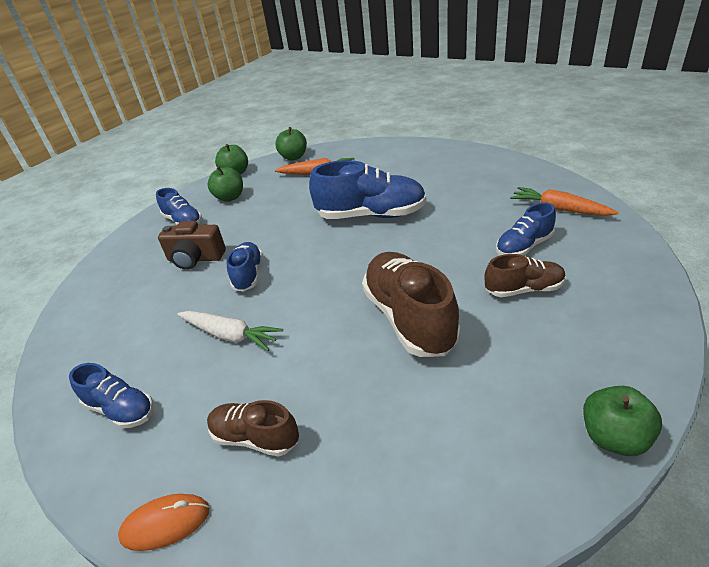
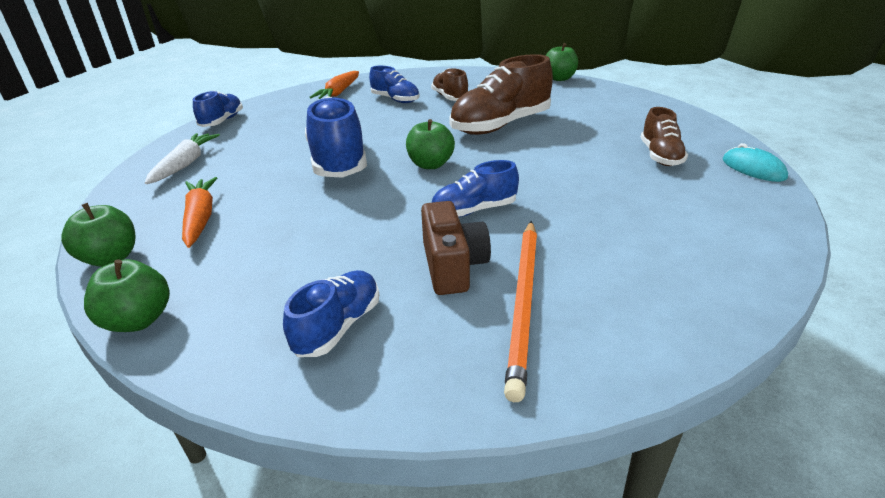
camera: 110 degrees left, 5 degrees down
blue shoe [69,363,154,429] -> blue shoe moved to [193,91,243,127]
orange mouse [118,494,210,551] -> turquoise mouse [723,143,788,182]
white carrot [177,311,283,351] -> white carrot moved to [145,133,220,184]
green apple [208,166,243,202] -> green apple moved to [406,119,455,169]
none -> orange pencil [504,221,537,402]

